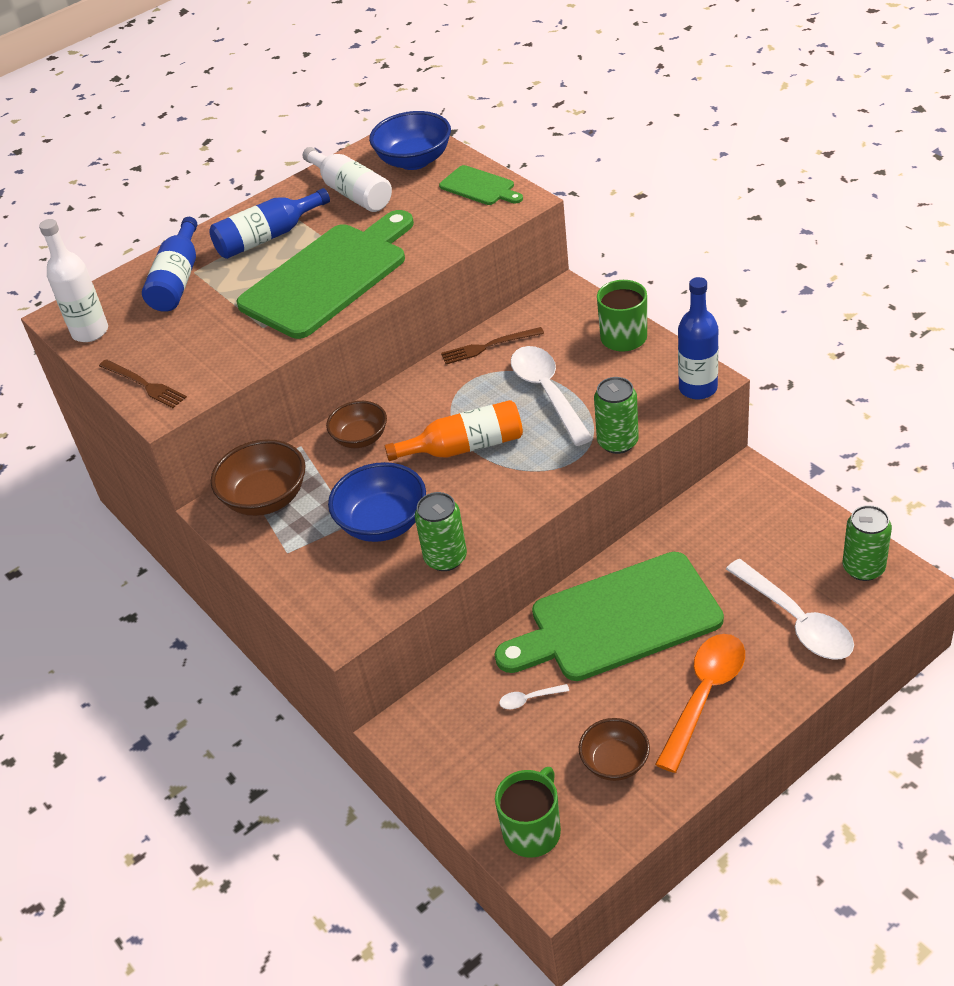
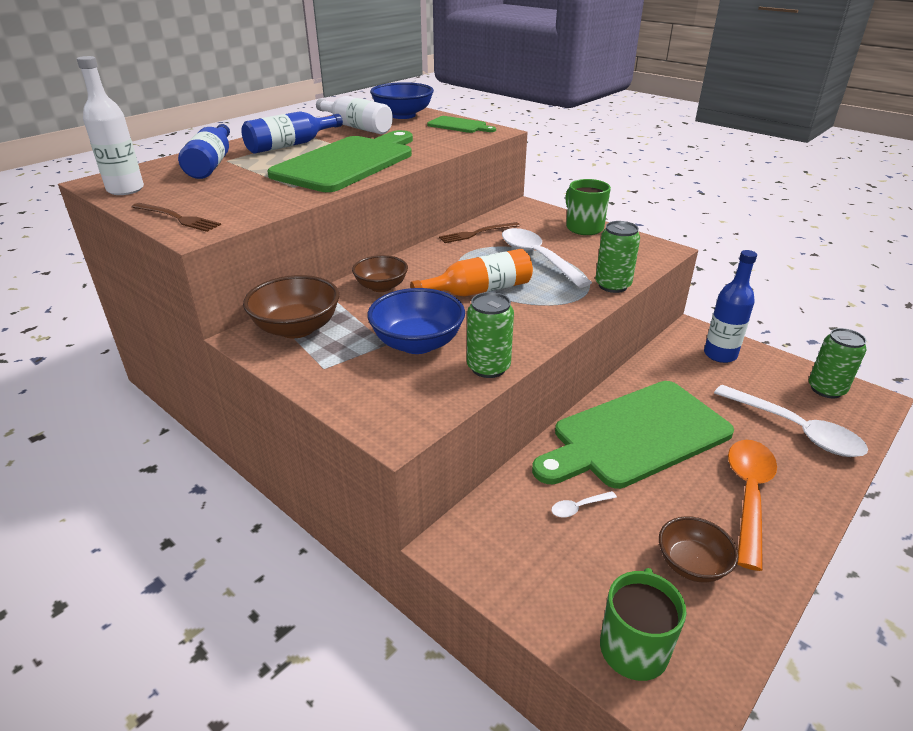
camera: 15 degrees left, 10 degrees down
blue bottle [678,277,719,399] -> blue bottle moved to [704,250,757,363]

